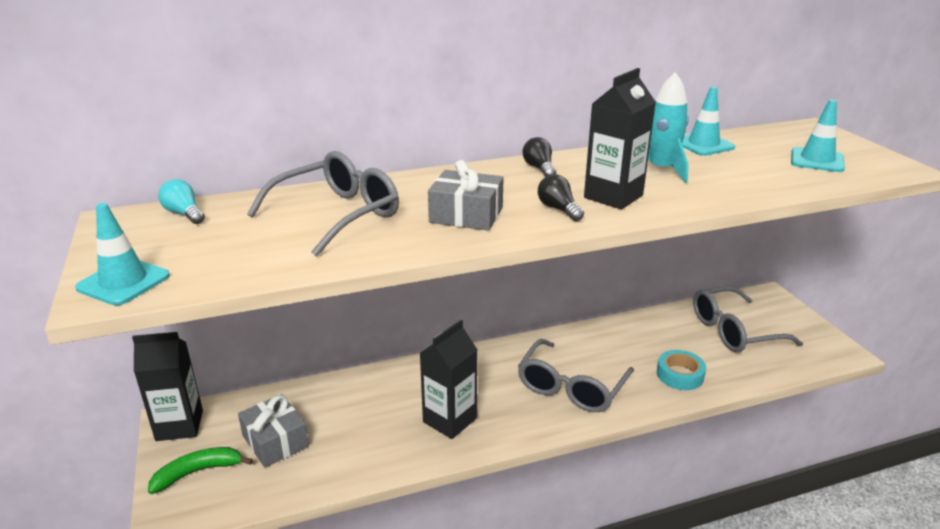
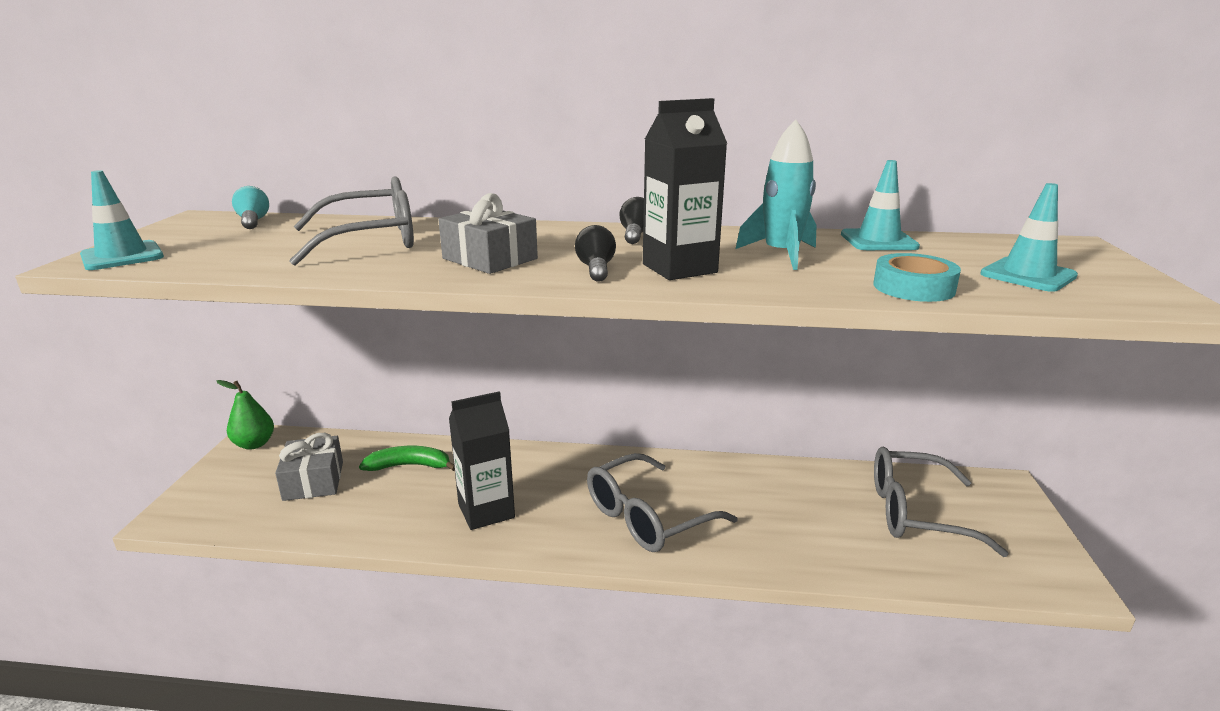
camera: 25 degrees right, 5 degrees down
black carton [132,332,203,441] -> green pear [217,380,274,449]
green banana [148,447,253,494] -> green banana moved to [359,446,455,471]
turquoise tape [657,350,706,390] -> turquoise tape moved to [873,253,961,302]

